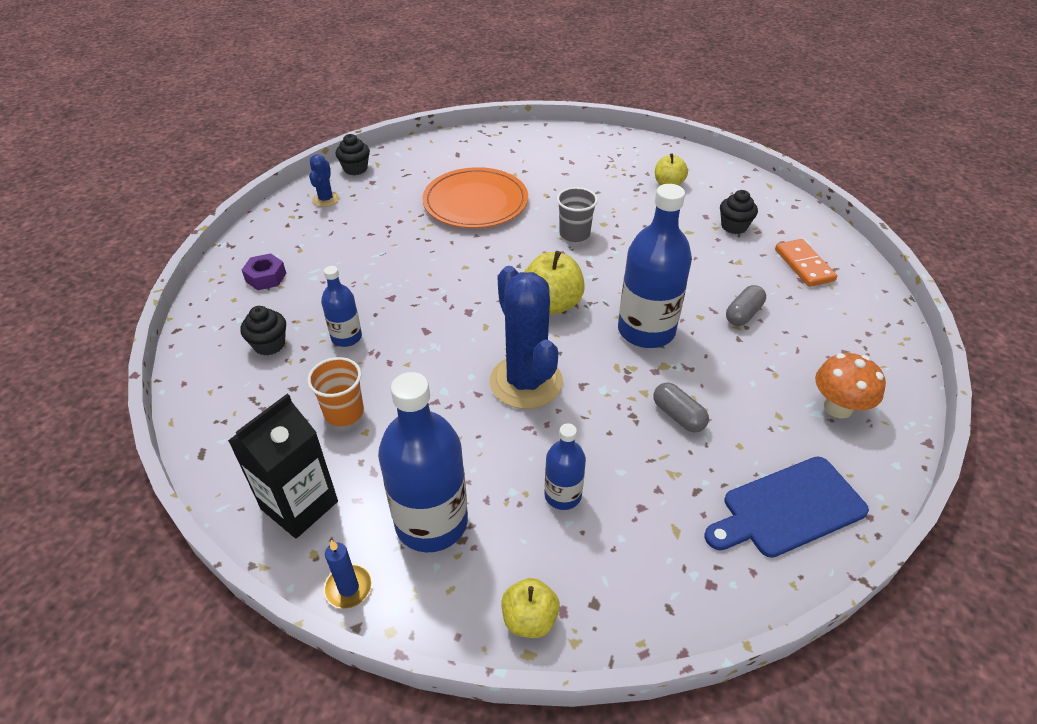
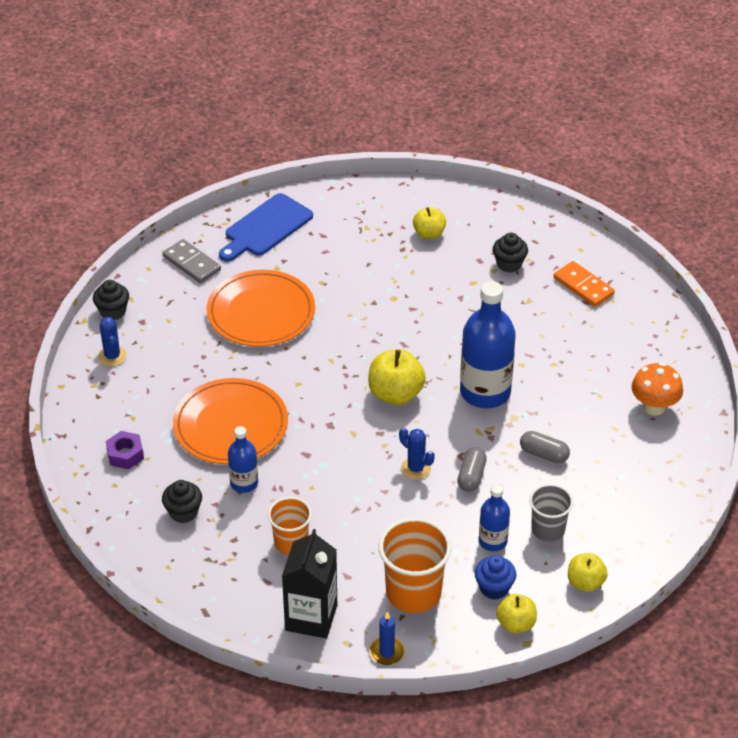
camera: 25 degrees left, 0 degrees up
blue bottle [378,372,468,552] -> orange cup [379,518,451,613]
blue cactus [490,266,563,409] -> blue cactus [399,428,435,480], size x0.48
grey cup [557,187,598,242] -> grey cup moved to [529,484,573,542]
blue cutting board [704,456,869,558] -> blue cutting board moved to [219,193,313,262]
grey capsule [726,285,766,326] -> grey capsule moved to [457,447,487,492]
none -> grey domino [163,239,221,283]
none -> orange plate [173,378,288,464]
none -> blue cupcake [475,555,516,600]
none -> yellow apple [568,553,608,592]

